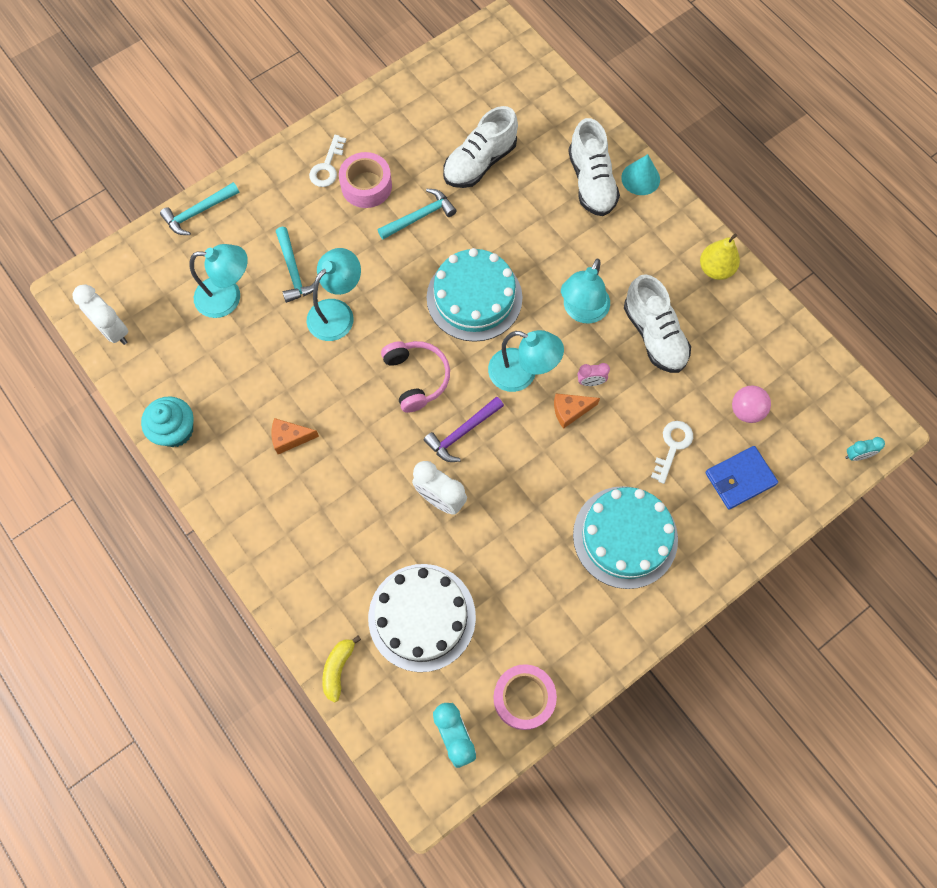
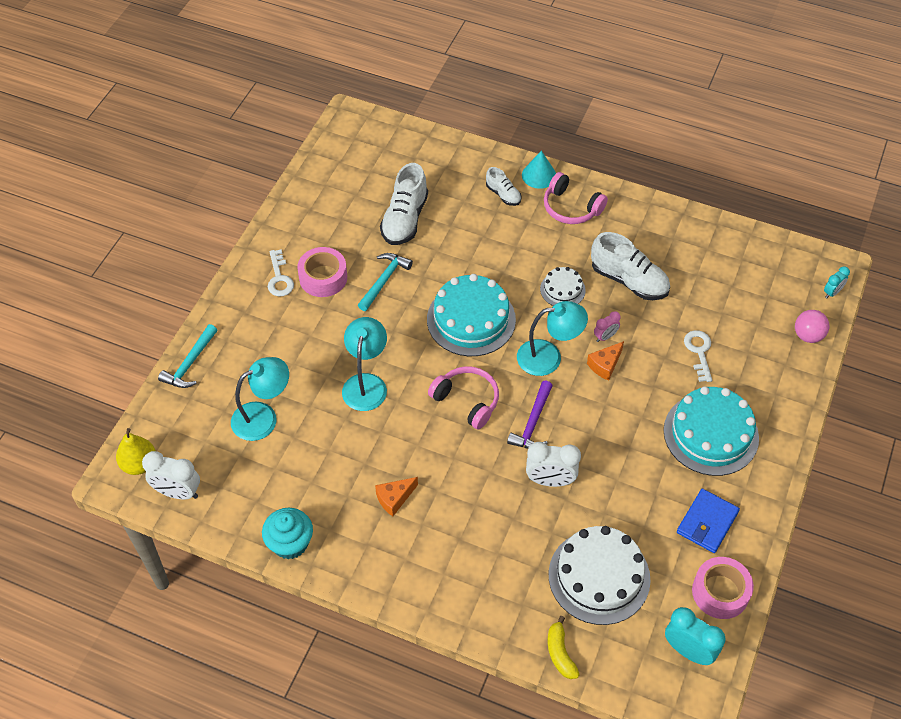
camera: 30 degrees left, 15 degrees down
turquoise hammer [276,227,315,303] -> none
turquoise lamp [561,259,610,324] -> white cake [540,267,586,306]
white shoe [568,118,620,216] -> white shoe [486,167,521,206], size x0.55
yellow pear [700,233,740,280] -> yellow pear moved to [116,428,156,475]
blue wallet [705,446,778,509] -> blue wallet moved to [677,489,740,553]
pink ball [732,386,771,423] -> pink ball moved to [795,310,829,343]
none -> pink headphones [544,172,608,224]

